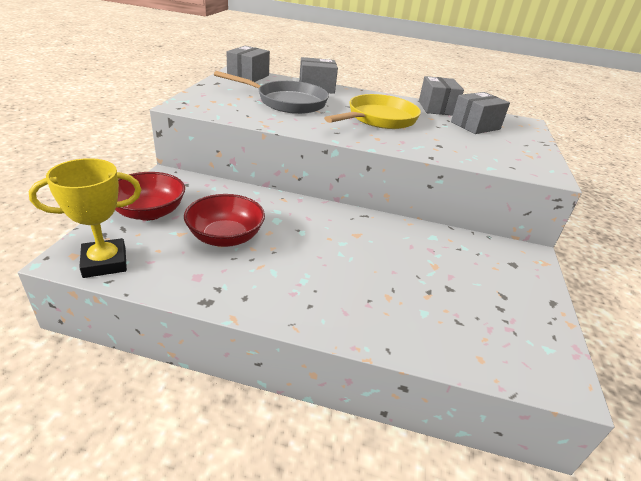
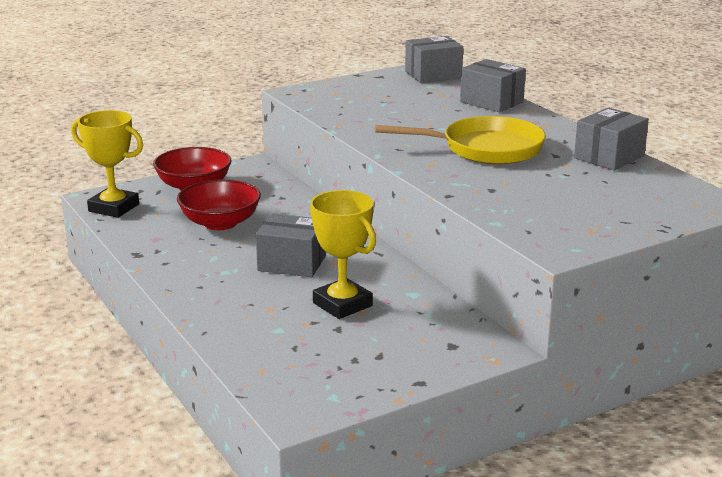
camera: 50 degrees right, 10 degrees down
grey pan [214,71,329,114] -> none
grey box [451,92,510,134] -> grey box moved to [256,213,326,277]
none -> yellow trophy [310,190,376,319]

